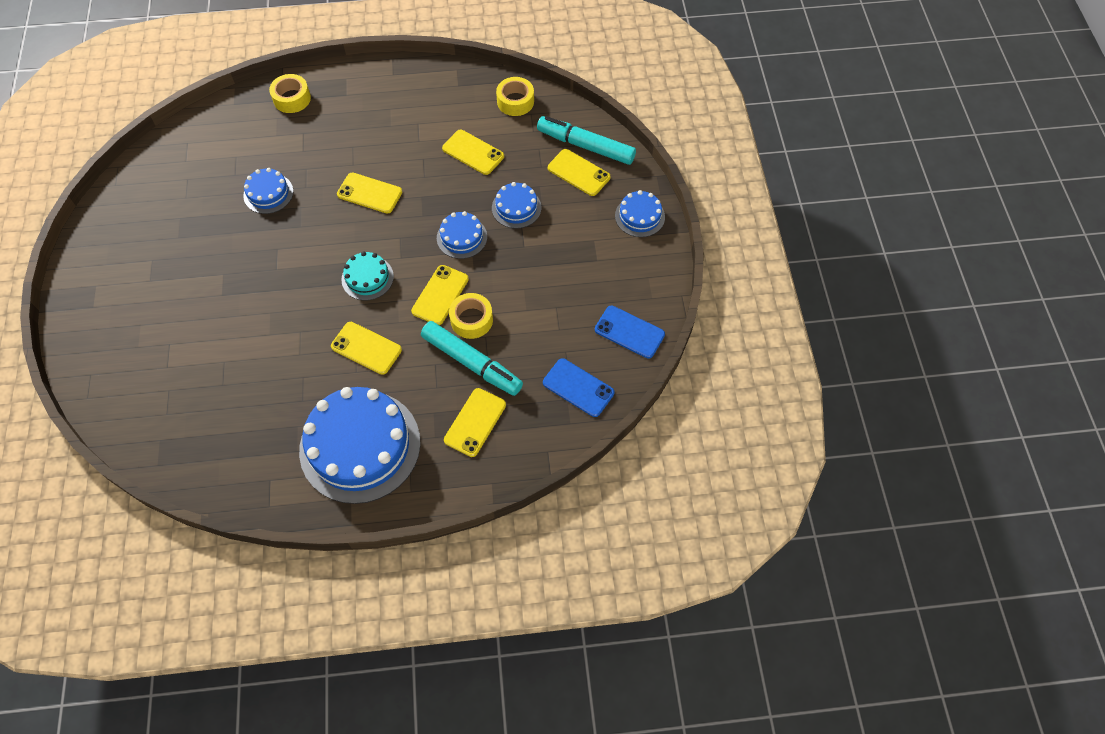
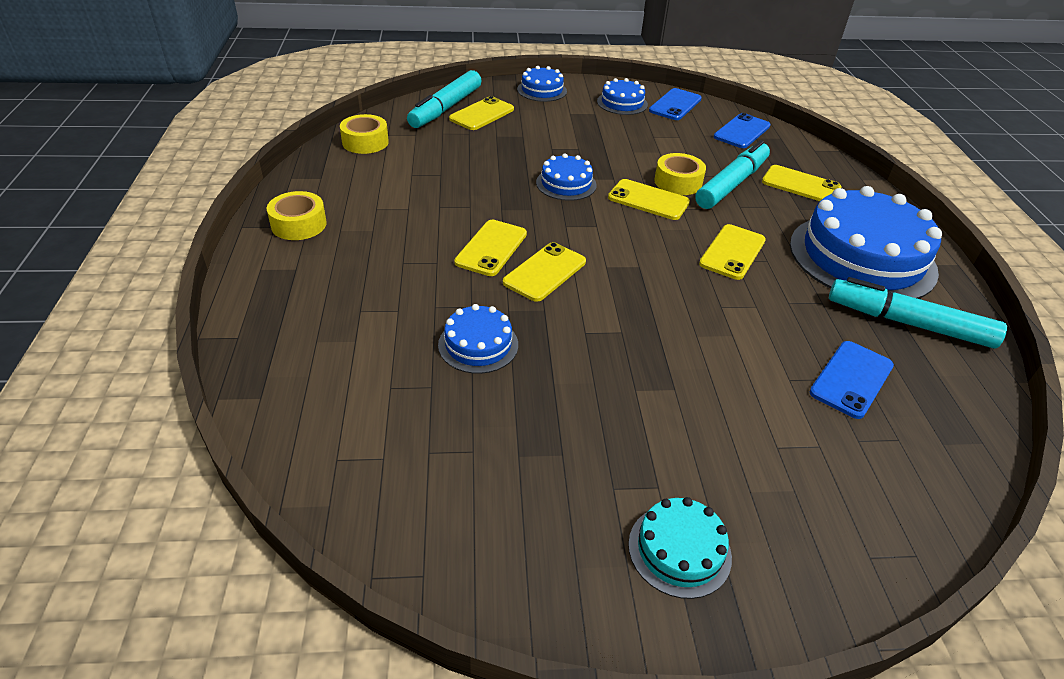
camera: 90 degrees left, 20 degrees down
yellow tape [269,74,311,113] -> yellow tape moved to [267,191,327,240]
turquoise cake [341,251,394,300] -> turquoise cake moved to [628,497,732,599]
yellow phone [442,130,504,175] -> yellow phone moved to [503,242,586,302]
blue cake [492,182,541,228] -> blue cake moved to [597,78,648,115]
none -> blue phone [810,341,894,419]
none -> turquoise marker [829,277,1007,349]

